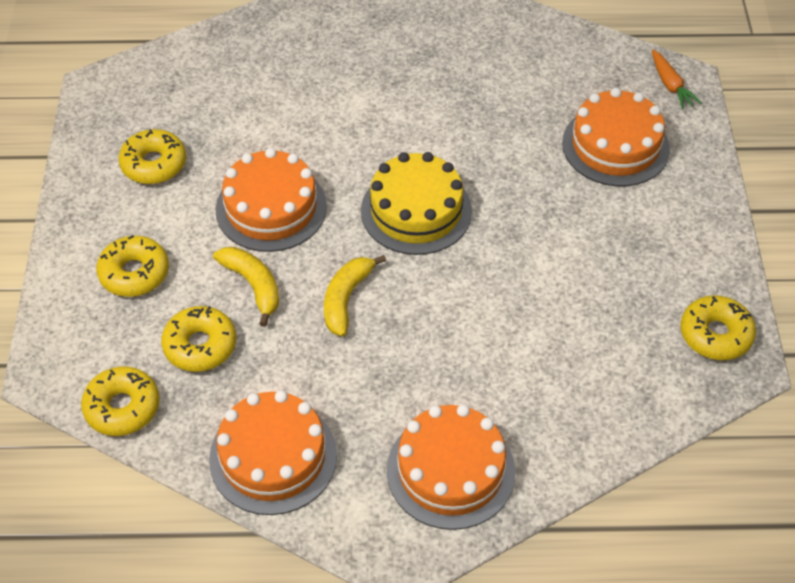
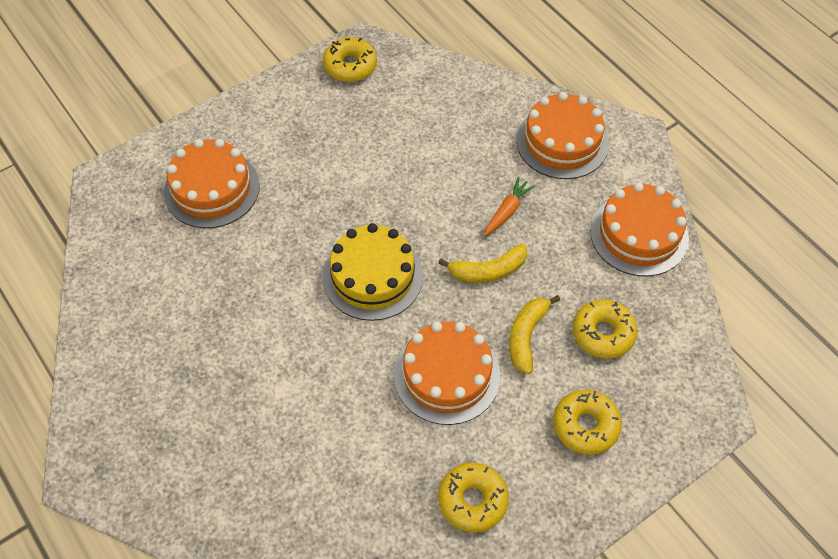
camera: 125 degrees left, 5 degrees up
yellow donut [81,366,160,436] -> none
orange carrot [652,50,702,109] -> orange carrot moved to [484,177,536,236]

